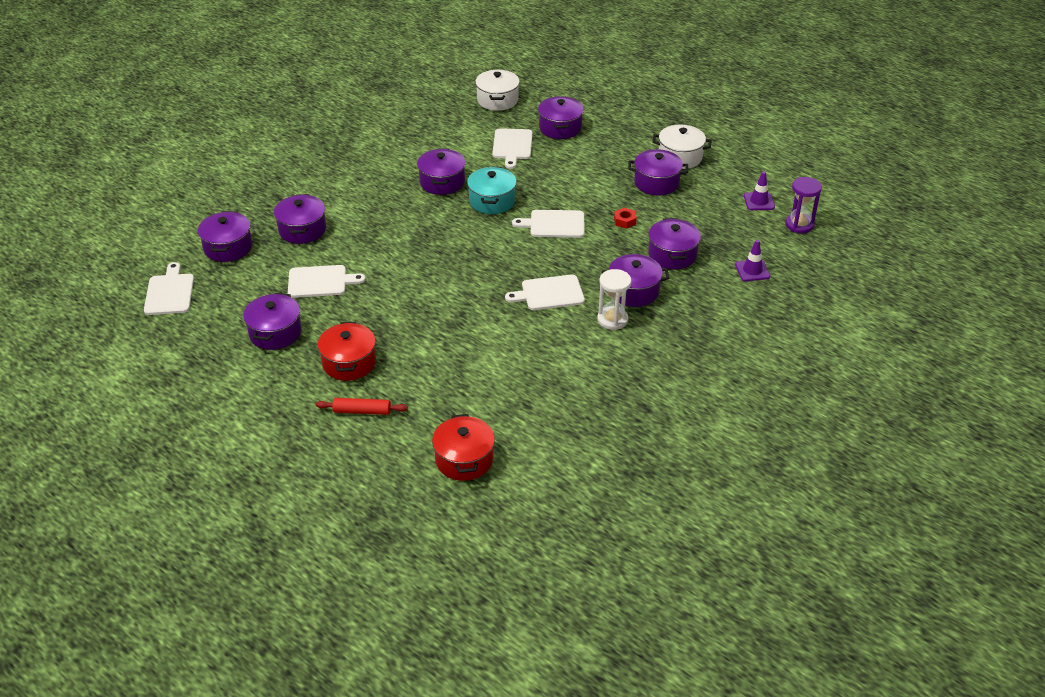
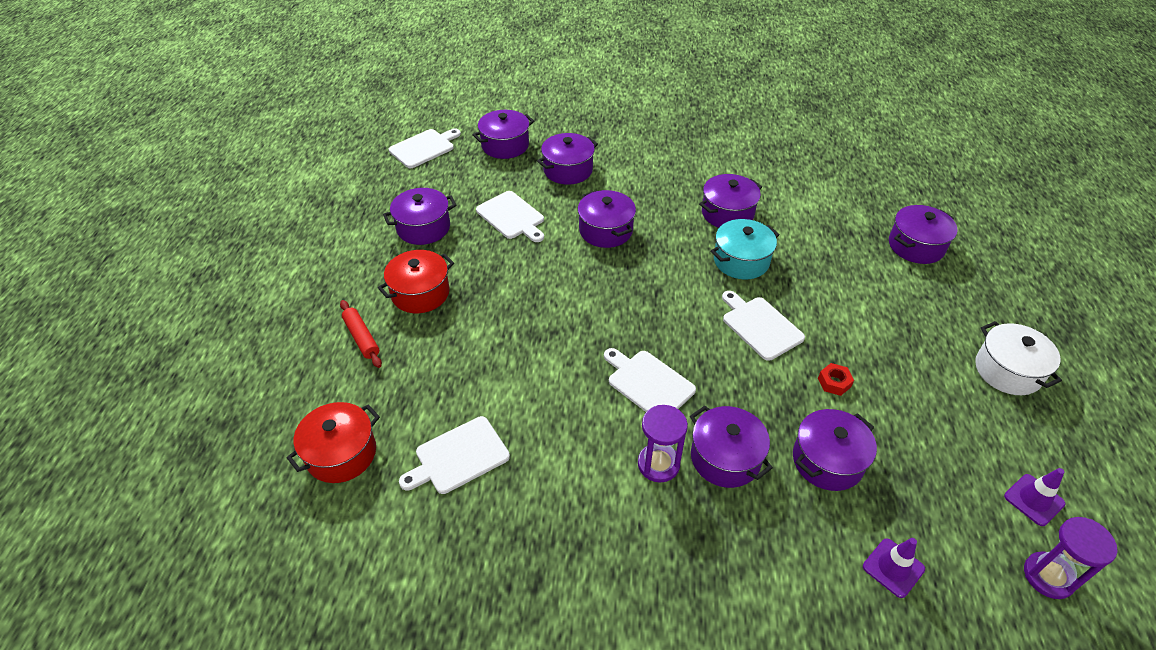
camera: 55 degrees right, 5 degrees up
white pot [475,70,520,111] -> none
white cutting board [492,128,533,169] -> white cutting board moved to [399,416,510,494]
white hourglass [597,269,631,330] -> purple hourglass [638,405,688,482]
purple pot [628,149,688,195] -> purple pot moved to [578,190,636,248]

